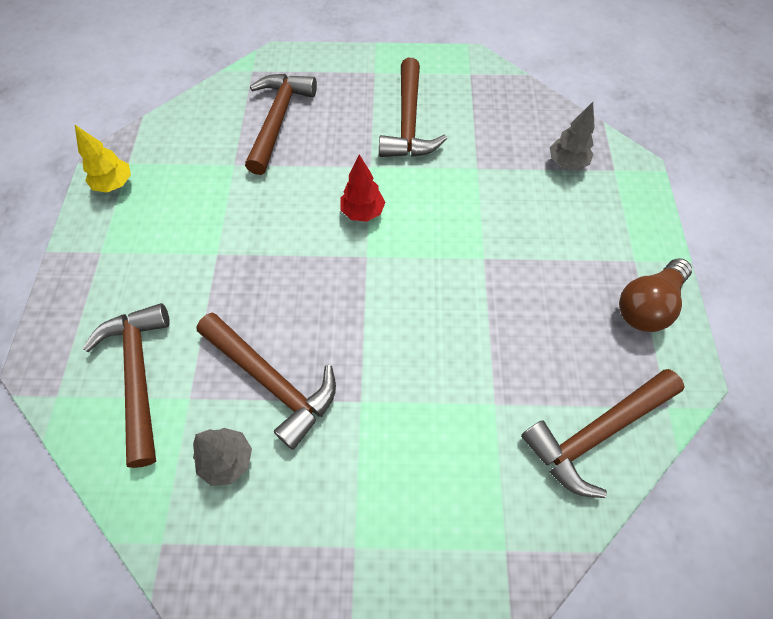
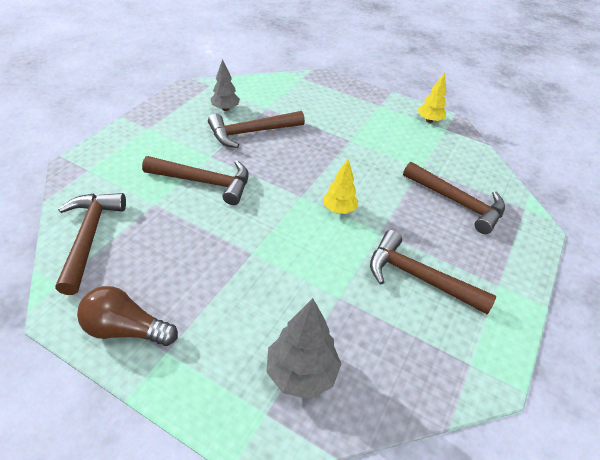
camera: 115 degrees right, 15 degrees down
brown hammer [83,303,170,468] -> brown hammer moved to [142,156,249,205]
red tree [341,155,386,222] -> yellow tree [323,159,358,214]
grey tree [550,102,595,170] -> grey tree [266,298,341,399], size x1.52
brown light bulb [619,258,692,332] -> brown light bulb turned 60 degrees counterclockwise [77,286,178,346]

